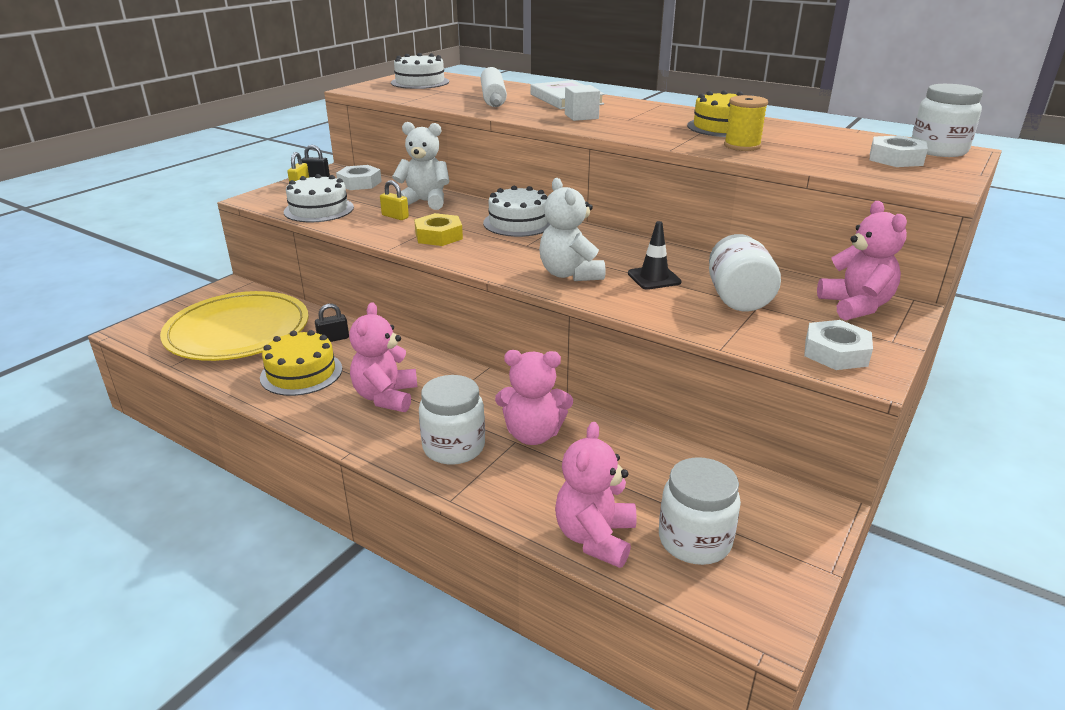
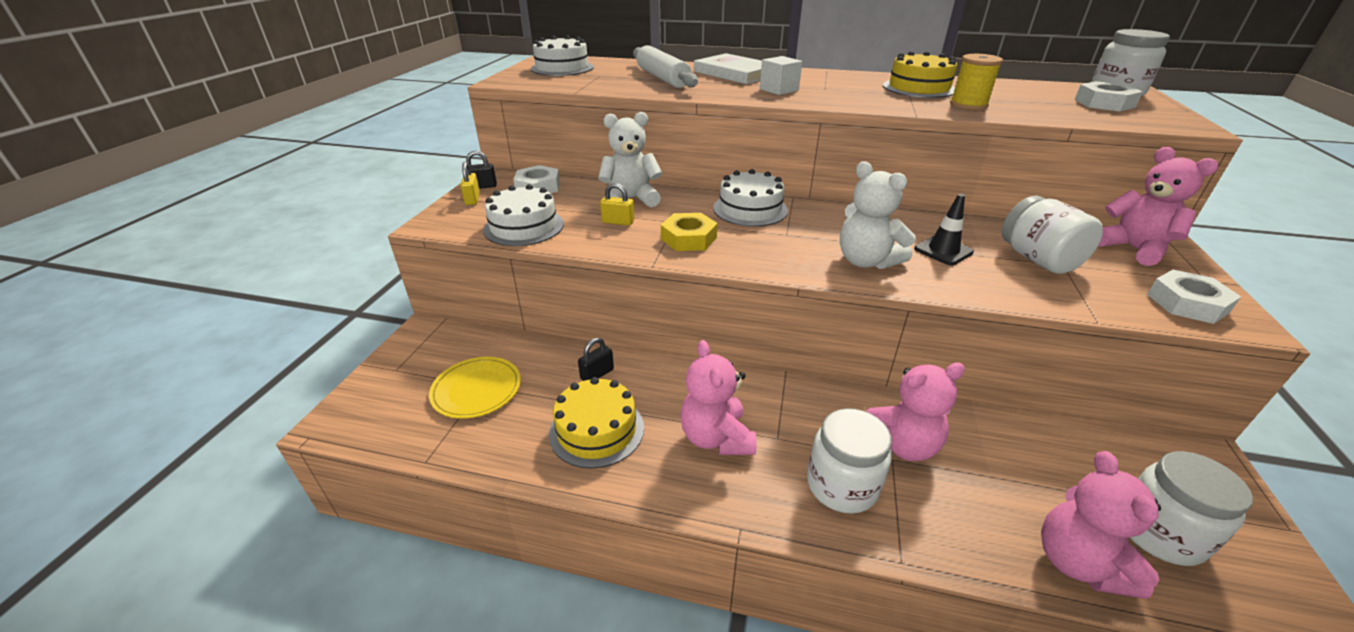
camera: 20 degrees left, 5 degrees up
yellow plate [160,291,309,361] -> yellow plate [429,357,521,419], size x0.53

